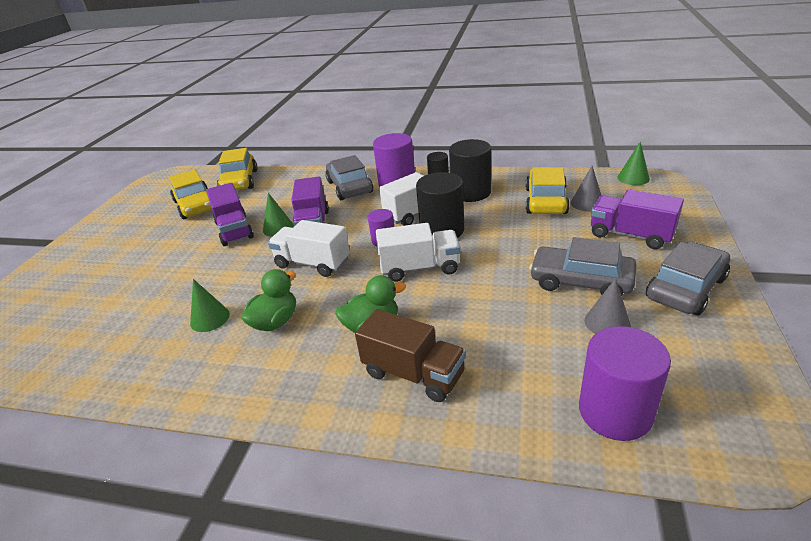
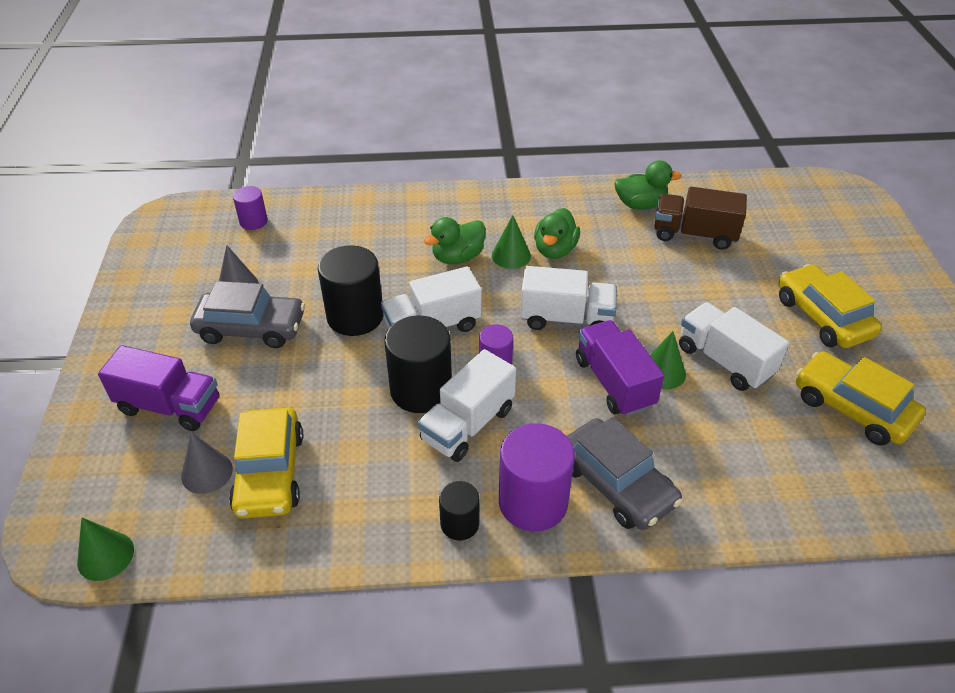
camera: 160 degrees right, 10 degrees up
green cone [190,279,230,332] -> green cone moved to [492,215,531,269]
purple truck [206,183,254,246] -> white truck [679,302,789,391]
yellow car [217,148,258,190] -> yellow car moved to [778,264,882,348]
brown truck [355,309,466,402] -> brown truck moved to [655,187,747,250]
black cylinder [449,139,491,202] -> black cylinder moved to [318,245,384,336]
purple cylinder [579,326,671,441] -> purple cylinder [233,186,268,230], size x0.55
grey car [646,241,730,315] -> none
none -> green duck [614,160,682,210]

